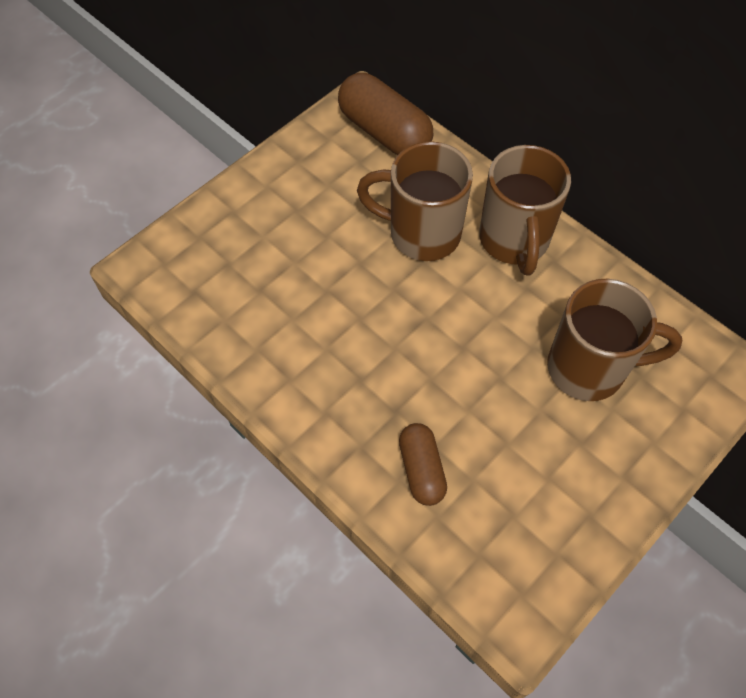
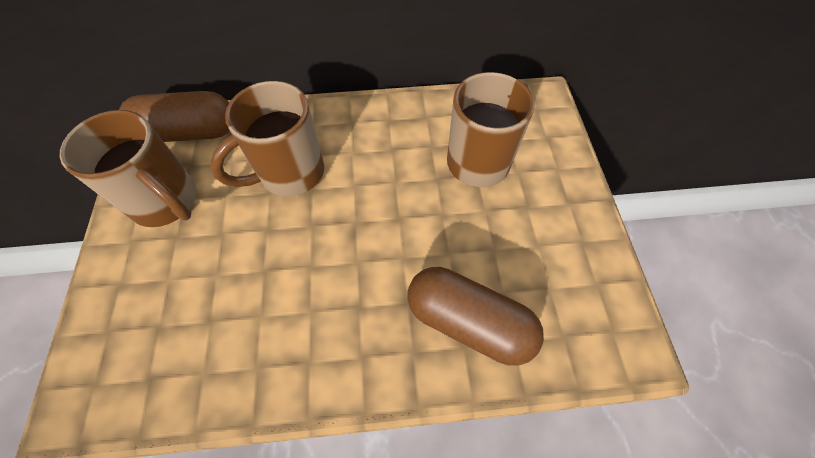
camera: 50 degrees left, 0 degrees up
brown capsule [399,423,447,506] -> brown capsule [407,267,544,366], size x1.67
brown mug [479,145,571,275] -> brown mug moved to [60,110,197,227]

